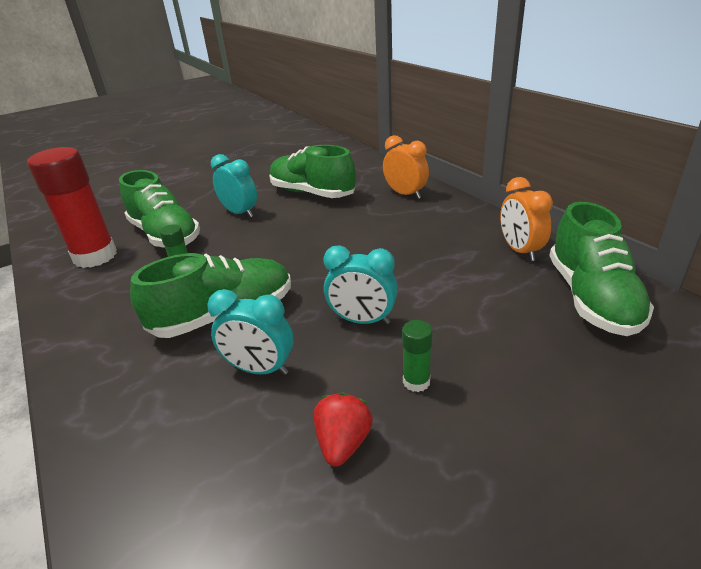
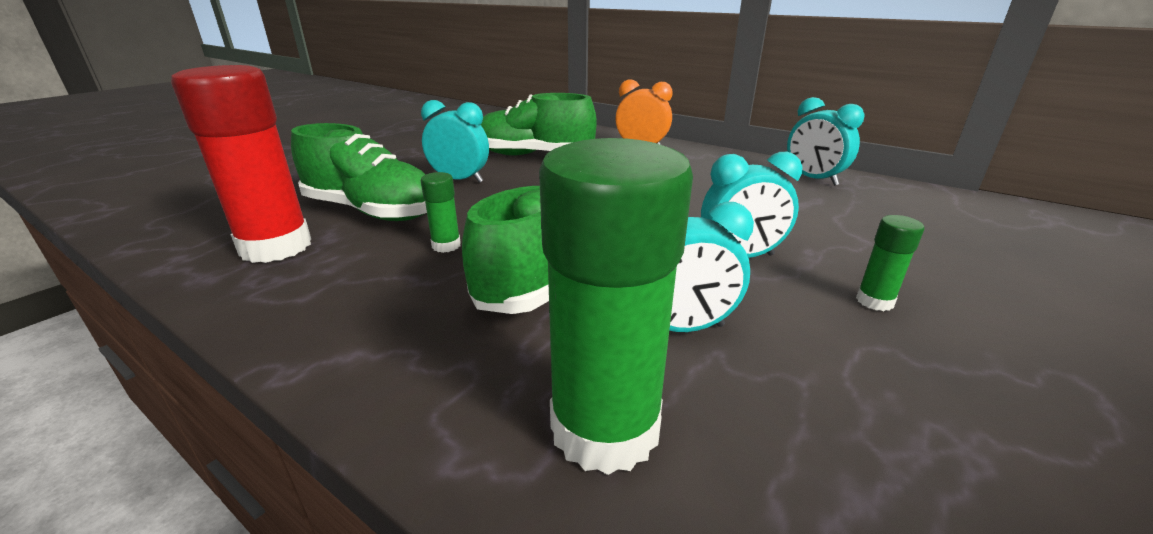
camera: 25 degrees left, 5 degrees down
red strawberry [314,392,373,466] -> none
orange clock [500,177,553,261] -> turquoise clock [787,97,864,186]
green shoe [549,202,654,336] -> none
none -> green glue stick [539,138,693,475]

